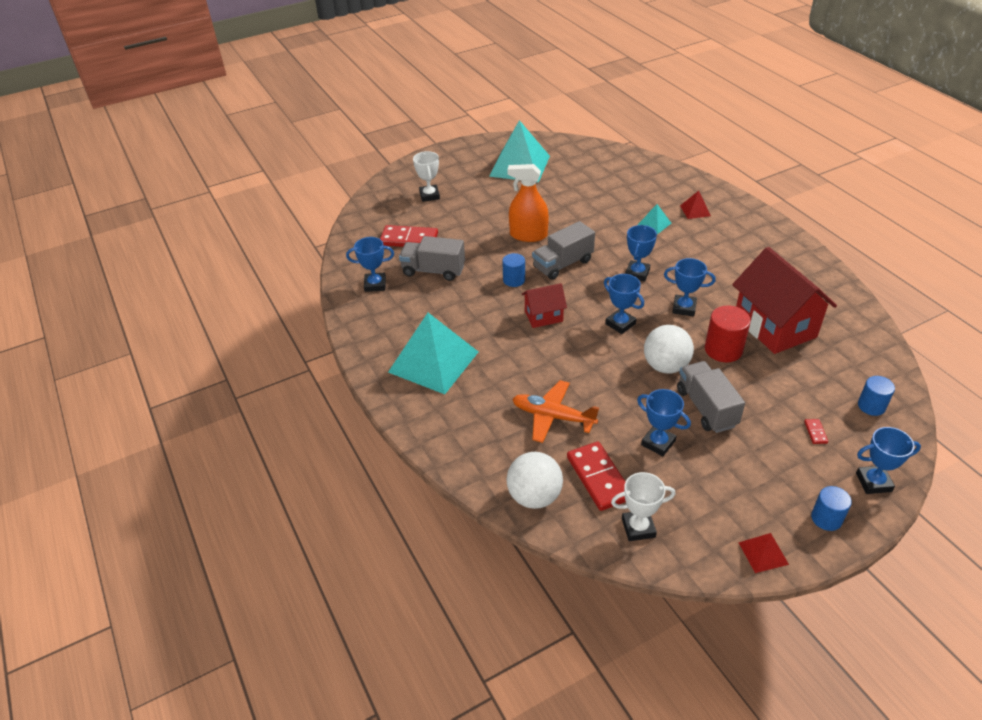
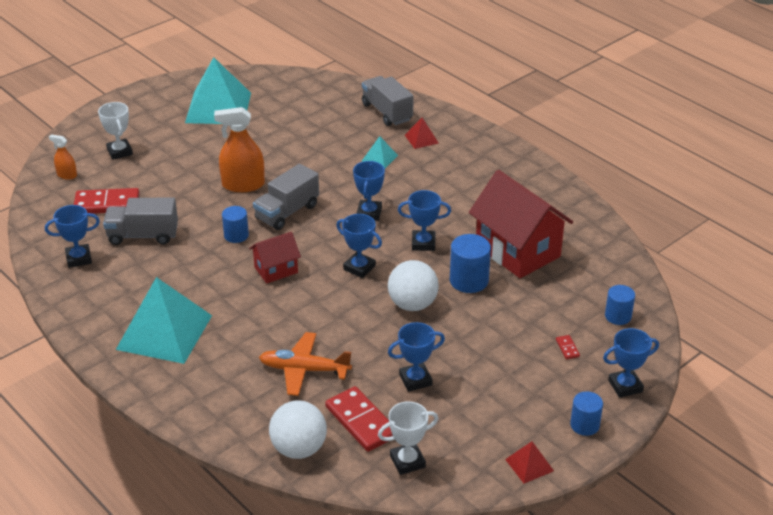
camera: 15 degrees left, 5 degrees down
blue trophy [637,389,691,456] -> blue trophy turned 45 degrees counterclockwise [388,322,445,392]
grey truck [677,361,745,433] -> grey truck moved to [362,76,414,126]
red cylinder [705,305,751,362] -> blue cylinder [450,234,491,293]
none -> orange spray bottle [49,134,77,180]

